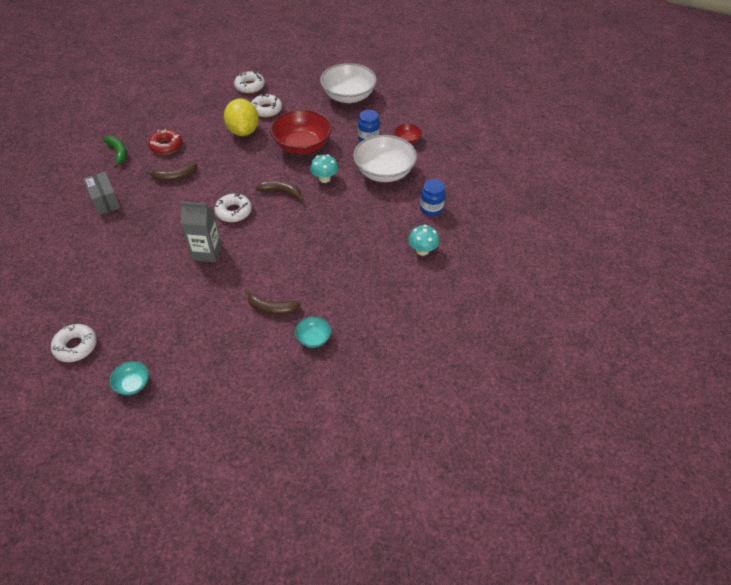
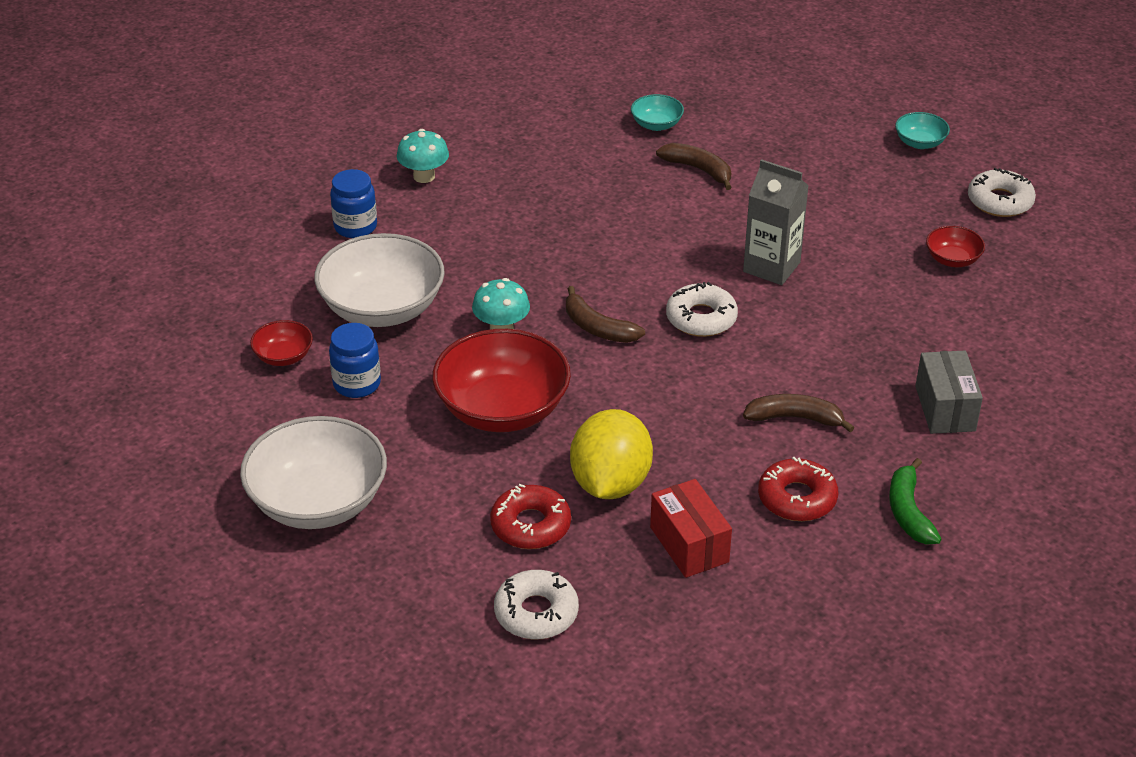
camera: 155 degrees left, 10 degrees down
white donut [251,94,282,117] -> red donut [490,484,571,549]
none -> red box [650,479,732,578]
none -> red bowl [926,226,985,267]

